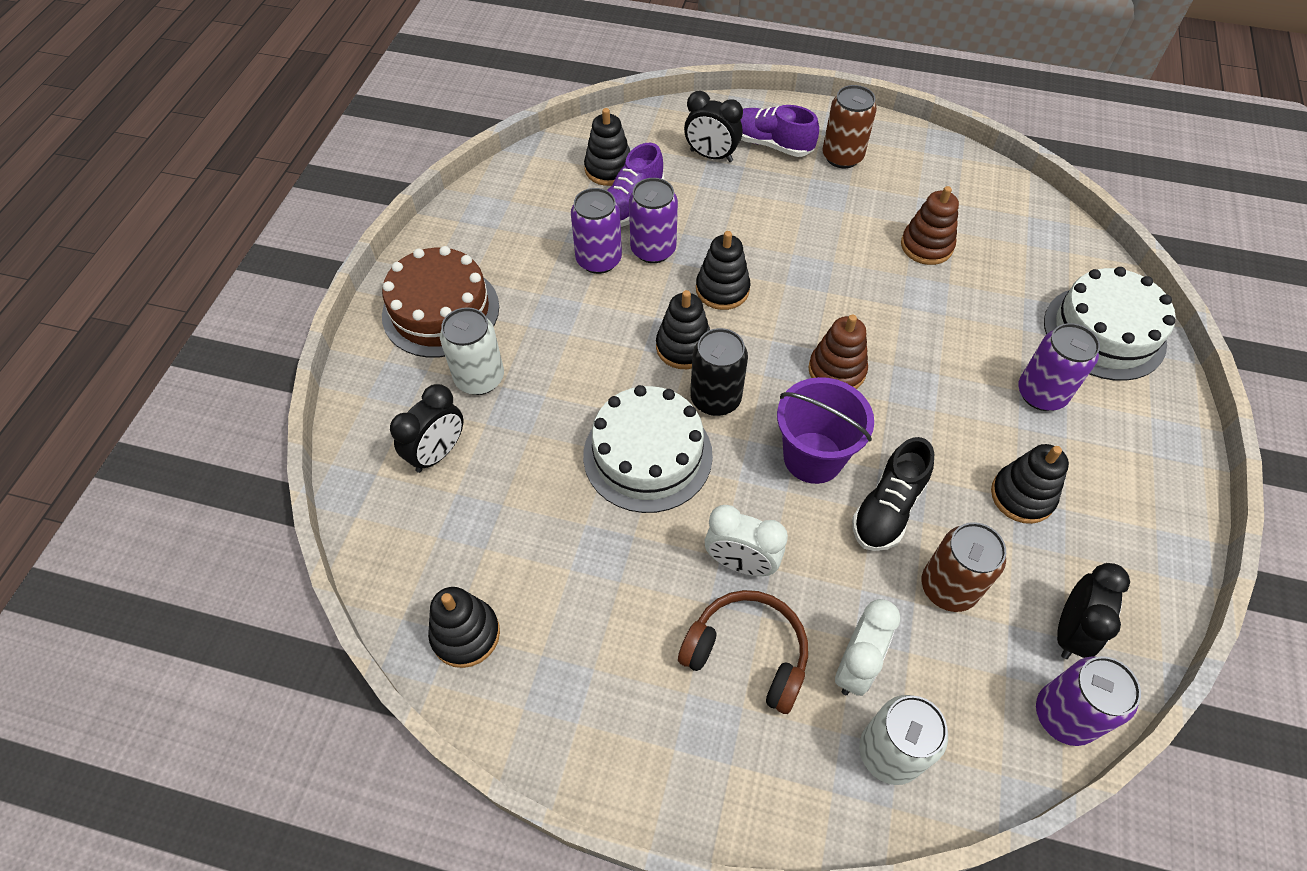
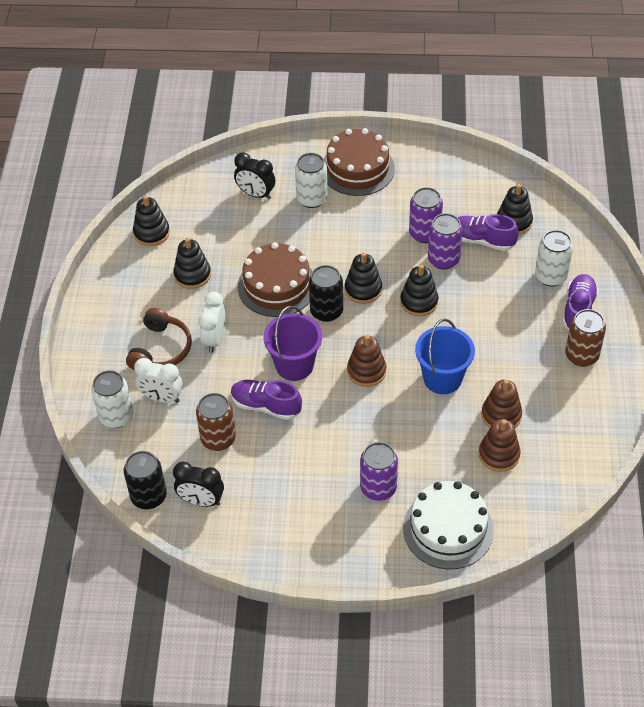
camera: 80 degrees right, 5 degrees down
white cake [583,385,713,513] -> brown cake [238,242,313,317]
black clock [684,91,743,162] -> white can [535,230,573,286]
black shoe [852,437,934,551] -> purple shoe [231,380,302,420]
black stacking toy [991,444,1069,524] -> black stacking toy moved to [173,238,211,289]
purple can [1036,656,1141,746] -> black can [124,451,167,509]
none -> blue bucket [415,319,475,394]
none -> brown stacking toy [479,419,520,472]

